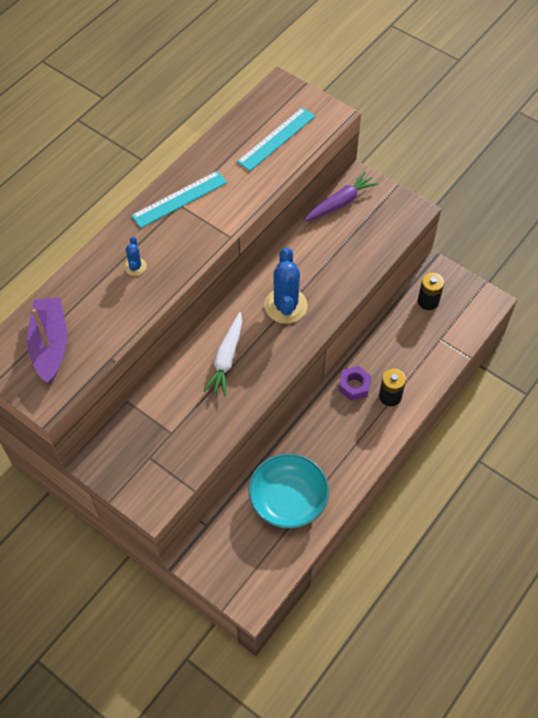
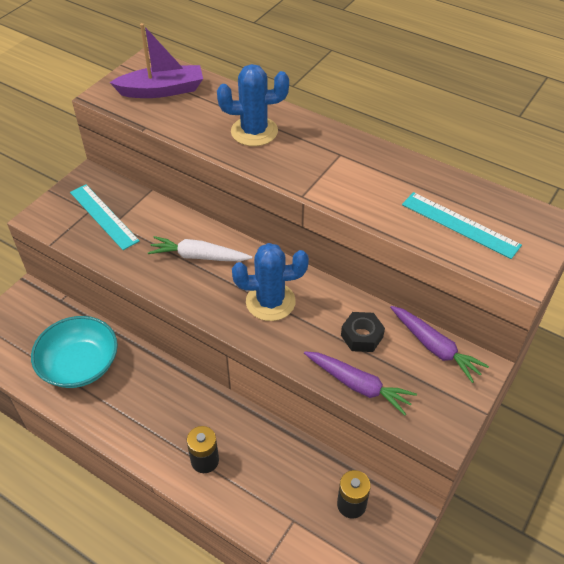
camera: 85 degrees right, 10 degrees down
blue cactus [124,237,147,276] -> blue cactus [217,64,289,146], size x2.08
turquoise ruler [131,171,227,228] -> turquoise ruler moved to [70,184,140,250]
purple nut [338,366,372,401] -> none
none -> purple carrot [304,351,417,415]
none -> black nut [341,312,385,352]

